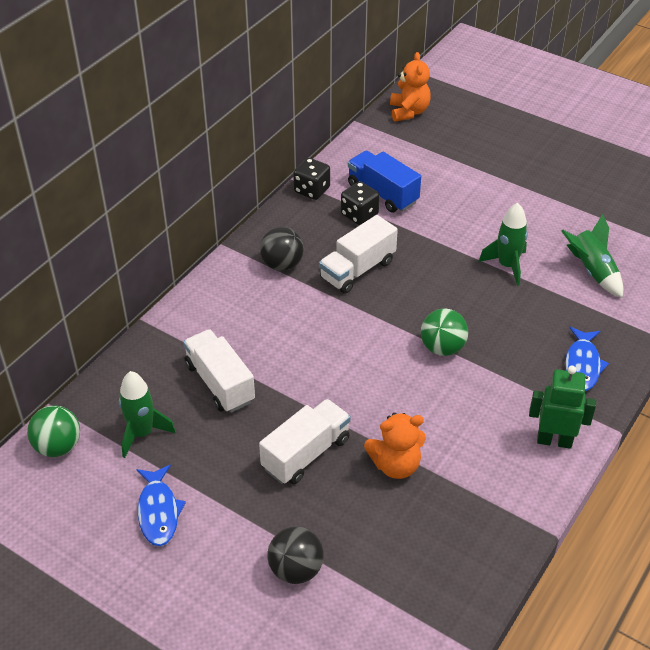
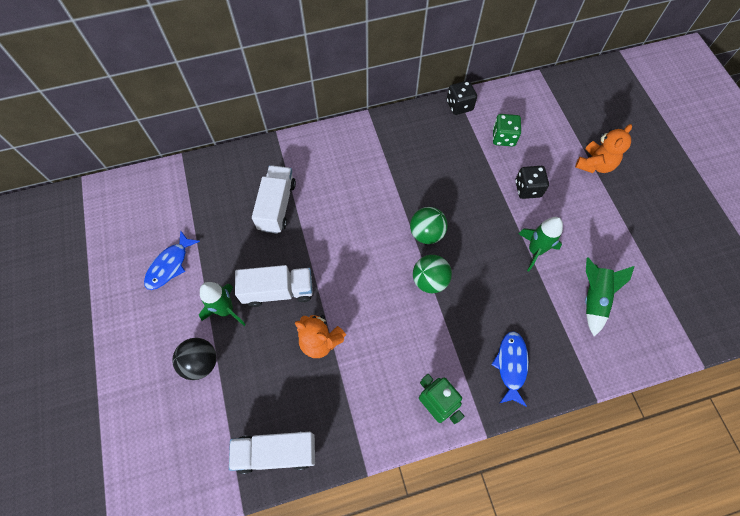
camera: 40 degrees right, 20 degrees up
green ball [27,405,80,457] -> green ball moved to [410,207,448,244]
green rocket [119,371,176,458] -> green rocket moved to [199,282,246,326]
black ball [260,227,304,271] -> none
white truck [319,215,398,294] -> white truck moved to [229,432,315,474]
black dice [341,181,379,225] -> black dice moved to [515,166,549,199]
blue truck [348,150,421,213] -> green dice [493,114,521,147]
orange teddy bear [390,52,431,122] -> orange teddy bear moved to [575,124,632,173]
blue fish [565,327,609,391] -> blue fish turned 135 degrees clockwise [491,331,529,407]

